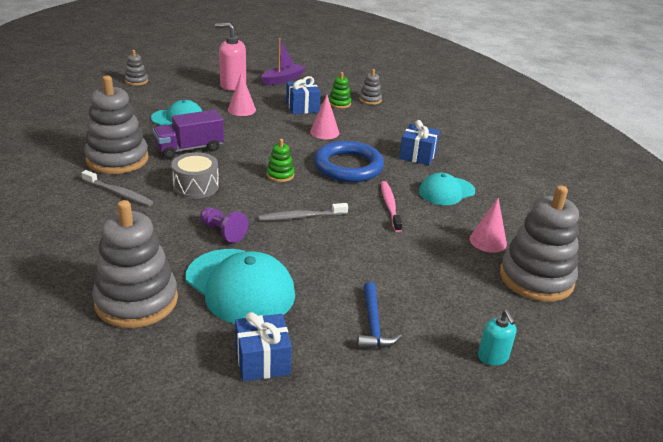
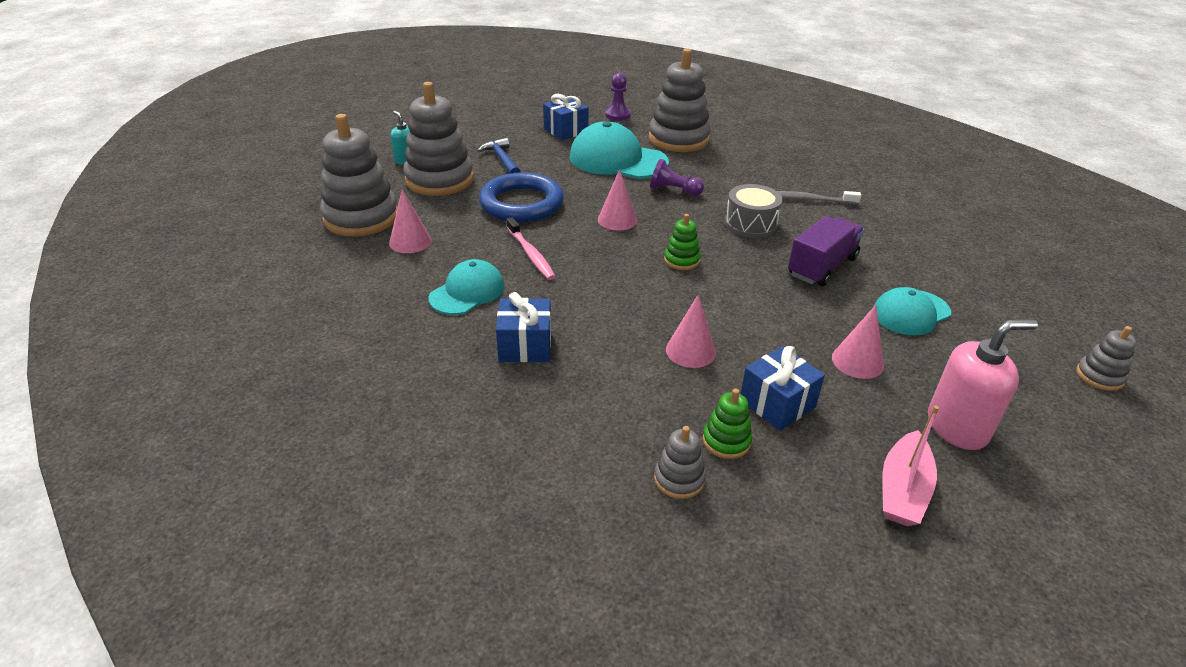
camera: 160 degrees right, 5 degrees up
grey stacking toy [84,76,149,174] -> grey stacking toy moved to [403,82,474,196]
grey toothbrush [258,203,348,221] -> pink cone [598,169,637,231]
purple boat [261,38,306,85] -> pink boat [882,405,939,526]
blue ring [314,141,384,182] -> blue ring moved to [479,172,564,222]
none -> purple pawn [605,73,631,121]

